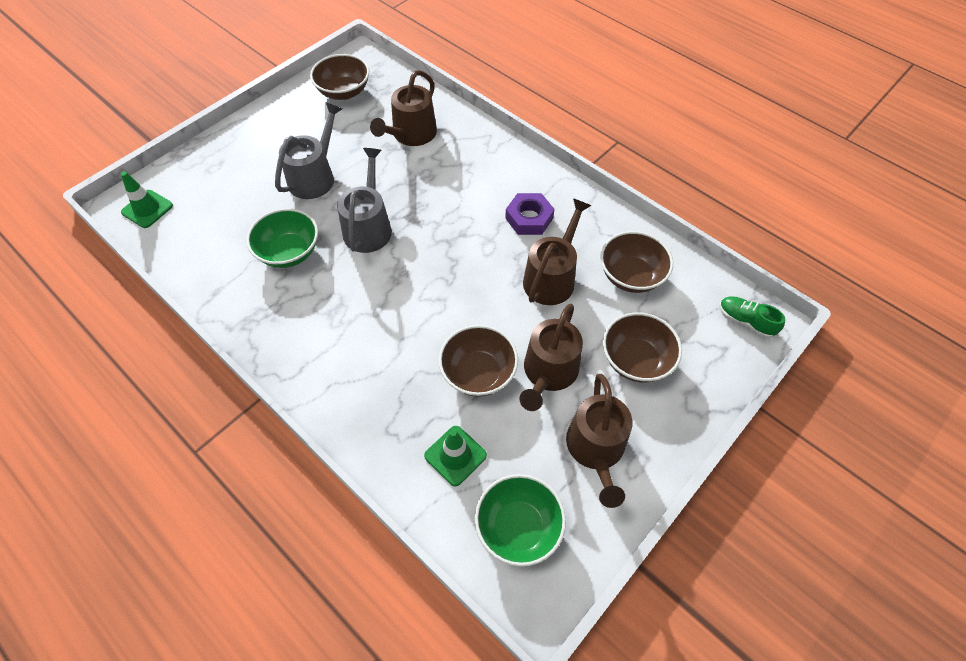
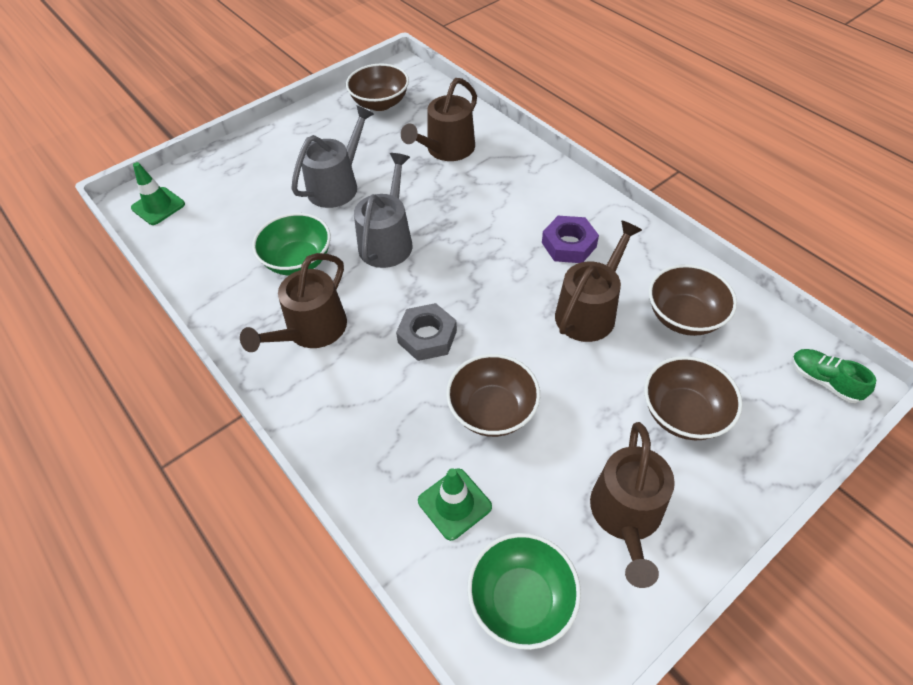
camera: 10 degrees right, 5 degrees down
brown watering can [519,304,583,411] -> brown watering can moved to [240,253,347,352]
none -> grey nut [396,303,457,361]

